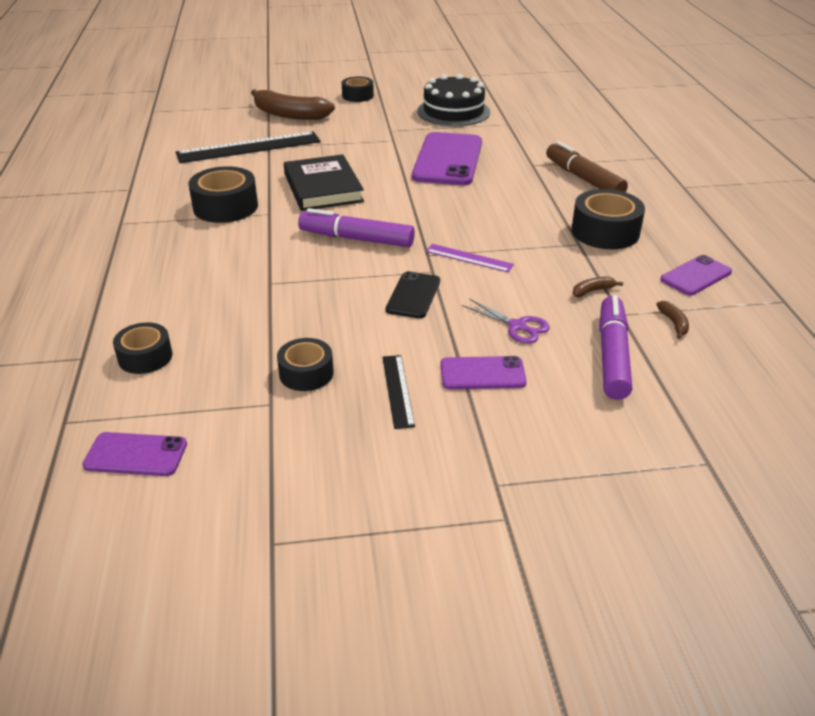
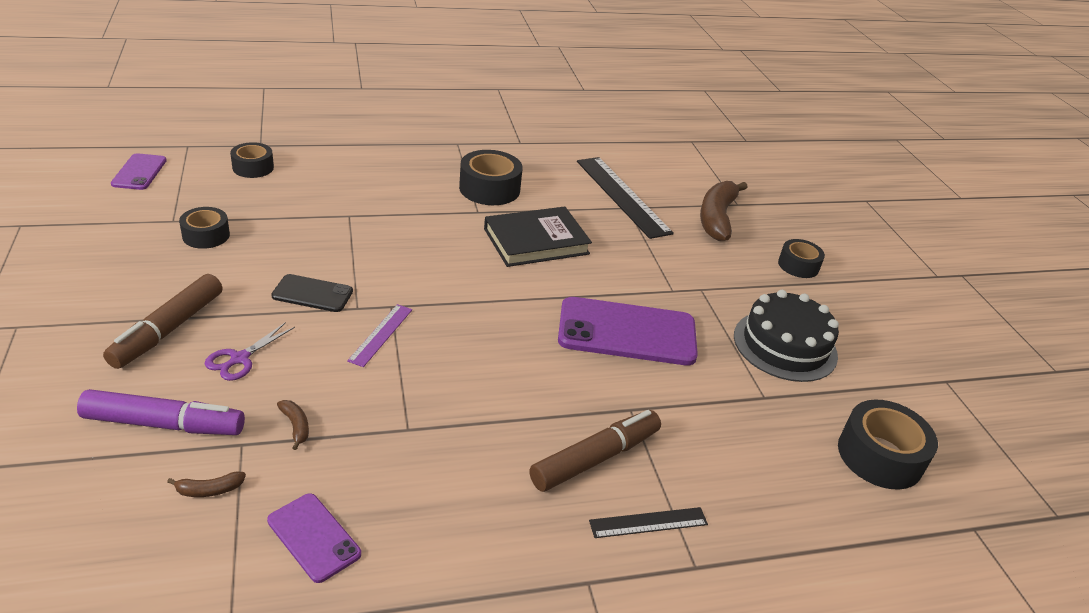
camera: 80 degrees right, 0 degrees up
purple marker [298,208,415,247] -> none
black ruler [382,355,415,429] -> black ruler moved to [589,507,708,538]
purple phone [440,356,527,389] -> brown marker [103,274,222,369]
black tape [571,189,645,249] -> black tape moved to [838,399,938,490]

